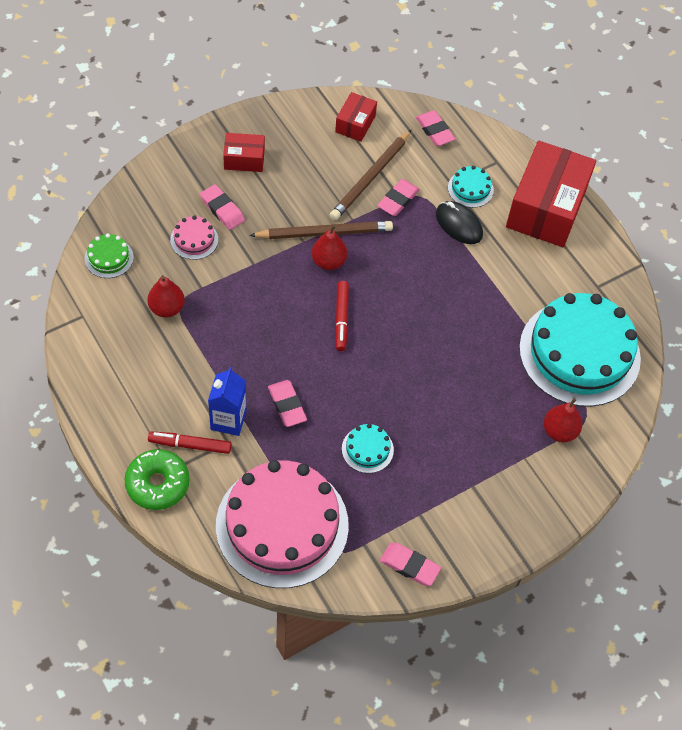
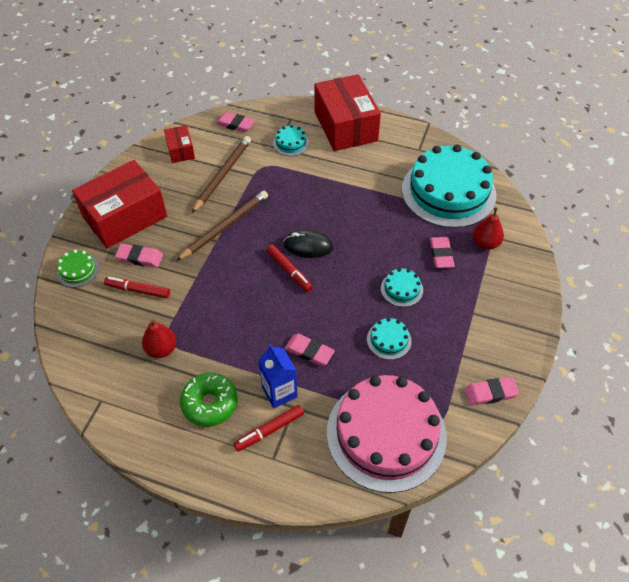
camera: 35 degrees left, 5 degrees down
green cake [85,234,134,278] -> green cake moved to [56,250,99,288]
green donut [124,449,190,510] -> green donut moved to [180,373,238,427]
pink cake [170,216,218,260] -> red marker [104,277,170,298]
red box [223,133,265,172] -> red box [72,160,167,248], size x2.07
red pear [312,225,347,270] -> none
brown pencil [330,129,412,220] -> brown pencil turned 150 degrees counterclockwise [192,136,251,213]
pink eraser [377,179,420,216] -> pink eraser moved to [430,237,455,268]
black mouse [436,201,483,244] -> black mouse moved to [284,230,333,258]
none -> turquoise cake [381,268,423,307]

